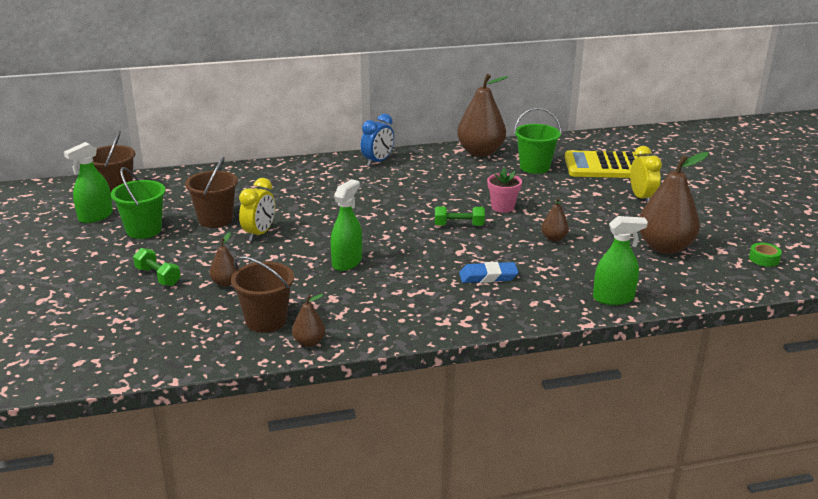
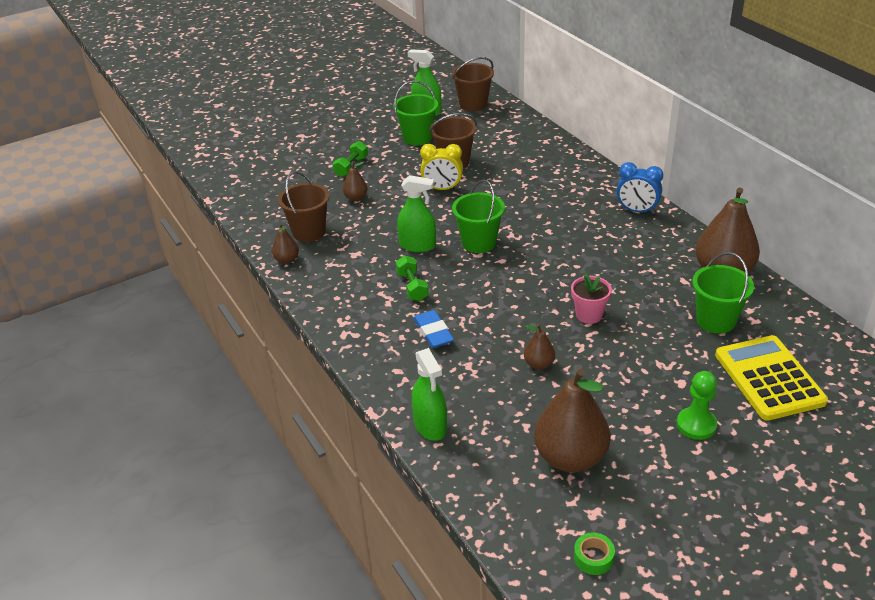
camera: 75 degrees right, 10 degrees up
green dumbbell [435,206,485,226] -> green dumbbell moved to [396,255,429,301]
yellow clock [630,146,662,204] -> green pawn [676,371,717,440]
none -> green bucket [452,180,505,253]

